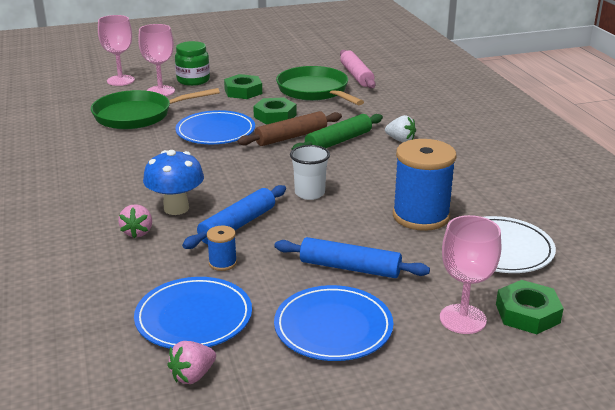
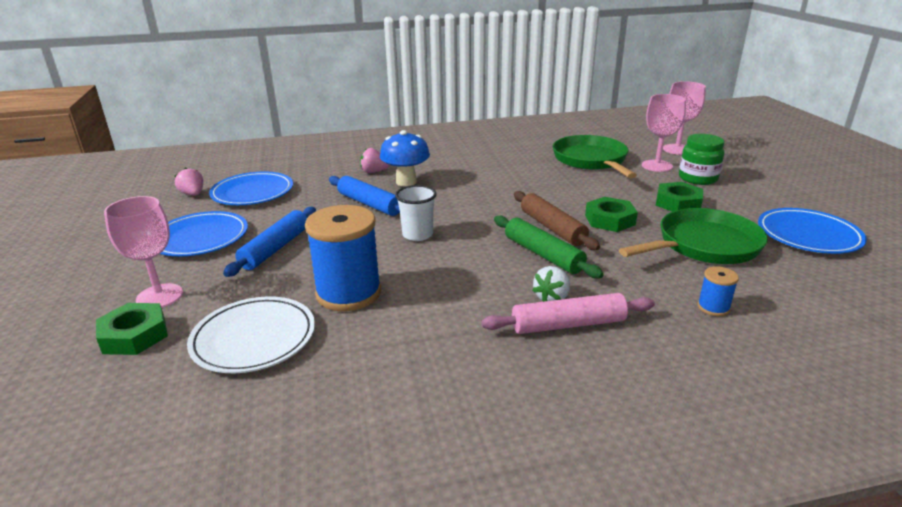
camera: 95 degrees right, 0 degrees up
blue plate [175,110,255,144] -> blue plate moved to [758,208,867,254]
blue spool [207,225,237,271] -> blue spool moved to [697,266,739,316]
pink rolling pin [340,50,376,88] -> pink rolling pin moved to [481,293,655,334]

